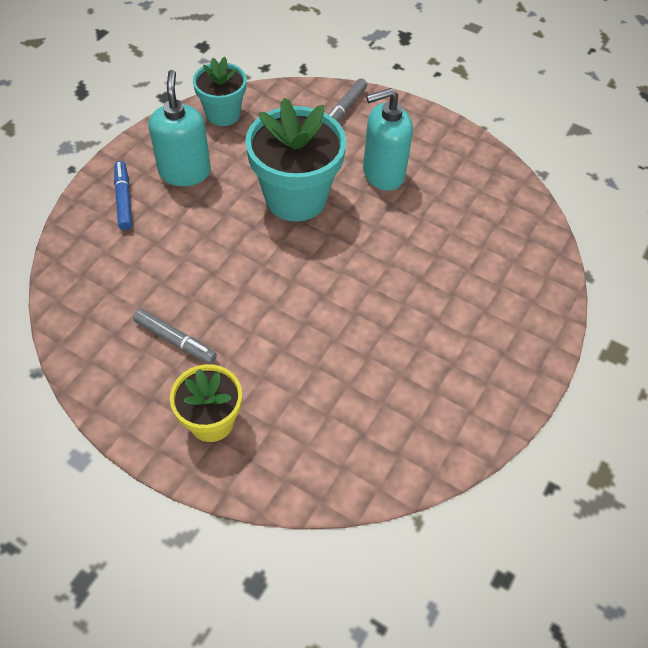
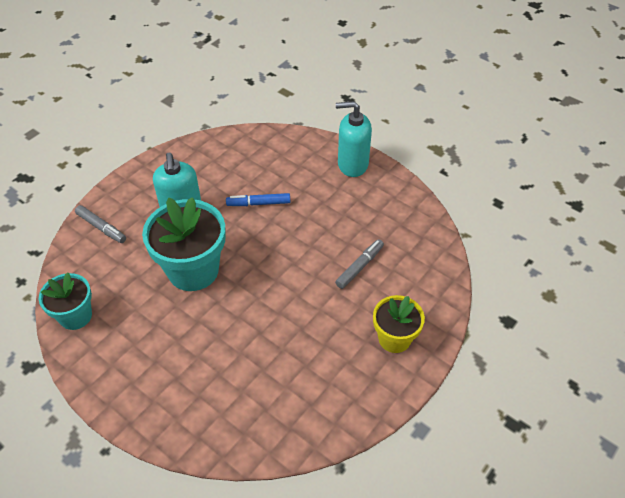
camera: 80 degrees left, 5 degrees down
blue marker [114,161,132,230] -> blue marker moved to [226,193,290,206]
grey marker [133,309,217,364] -> grey marker moved to [335,239,384,289]
turquoise soap dispenser [149,70,211,186] -> turquoise soap dispenser moved to [336,101,372,177]

